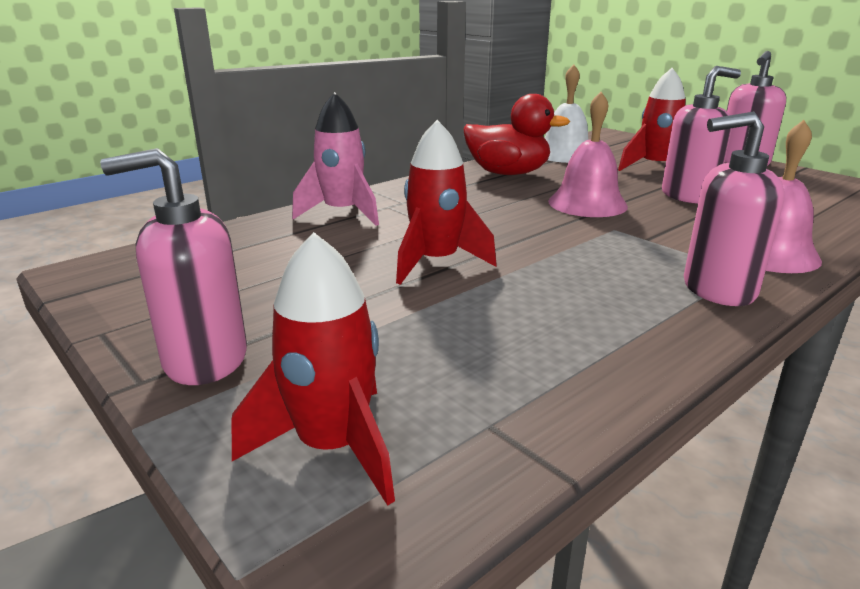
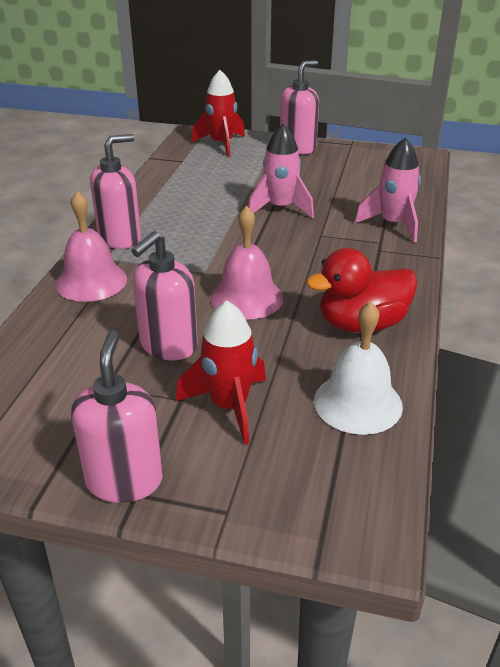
camera: 145 degrees right, 10 degrees up
red rocket [396,120,497,285] -> pink rocket [248,124,314,218]

